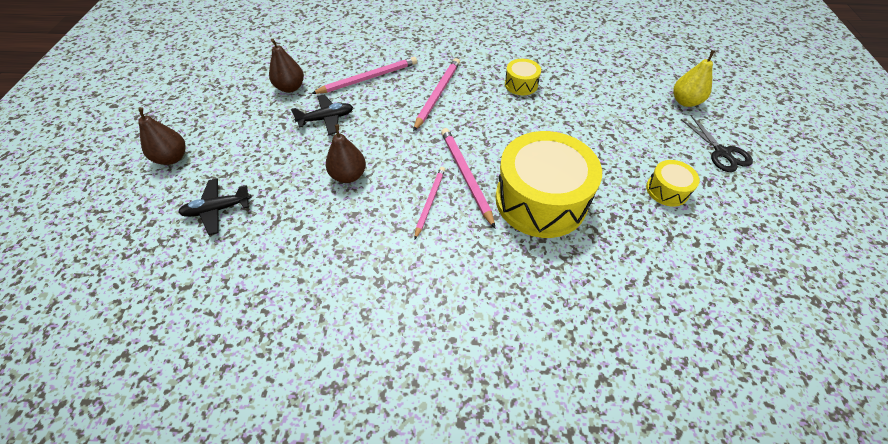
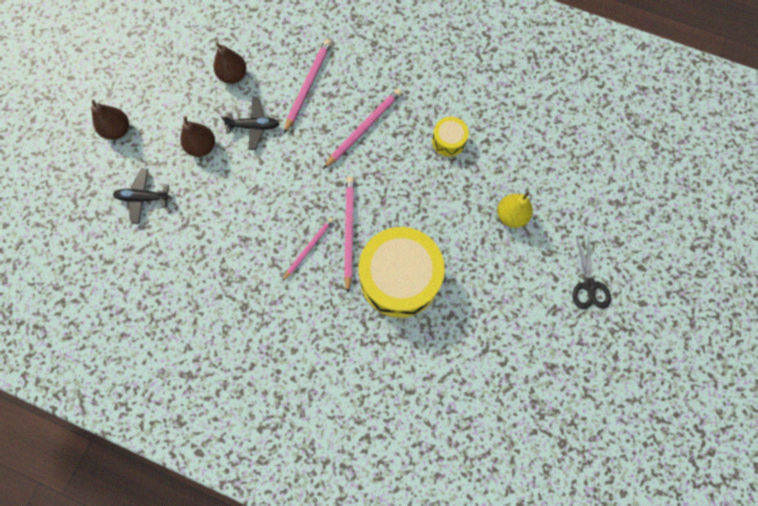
camera: 20 degrees right, 20 degrees up
pink pencil [311,57,417,94] -> pink pencil turned 60 degrees counterclockwise [284,39,331,133]
brown pear [326,125,366,183] -> brown pear moved to [180,116,215,157]
yellow drum [646,160,700,207] -> none
yellow pear [673,50,715,107] -> yellow pear moved to [497,191,533,228]

